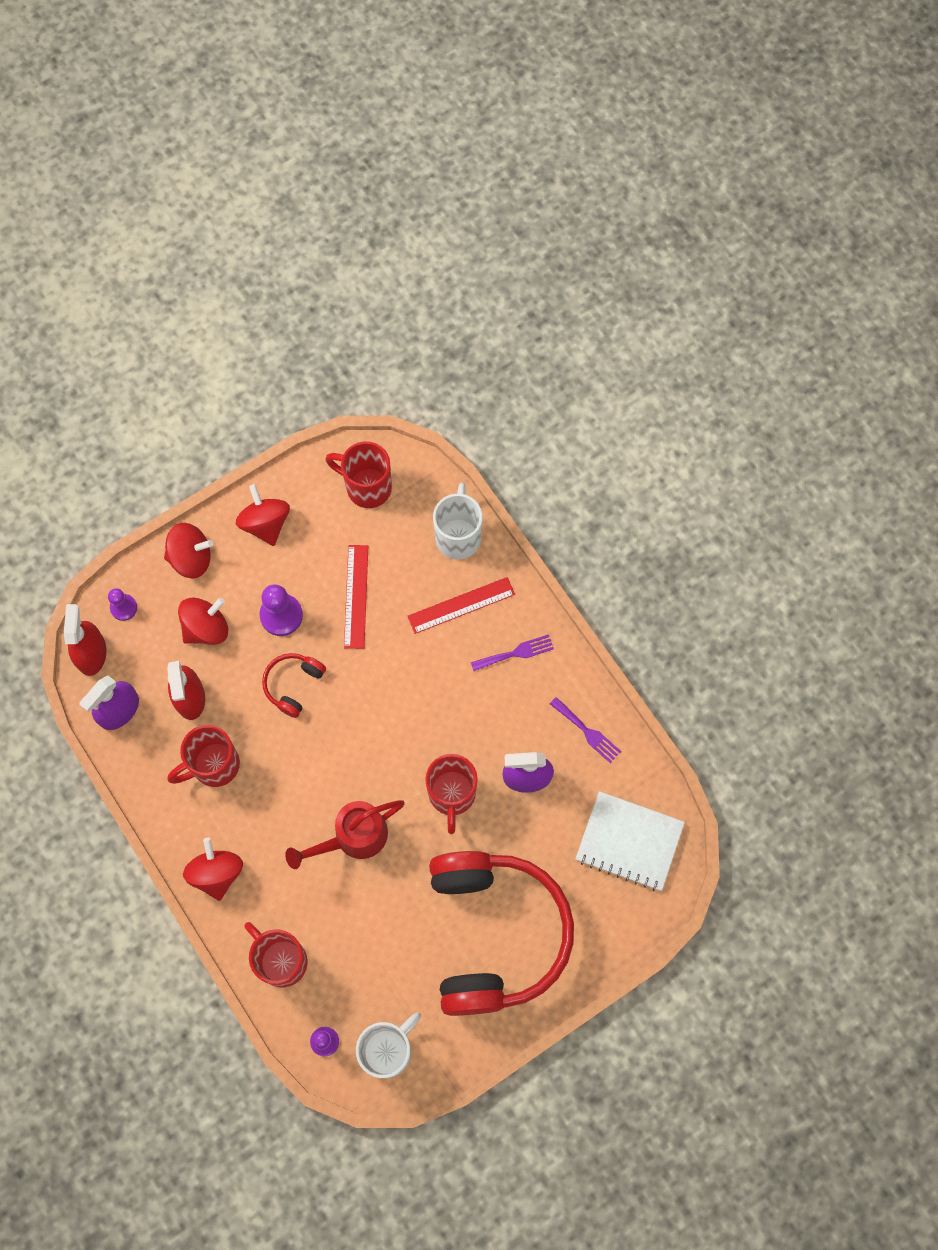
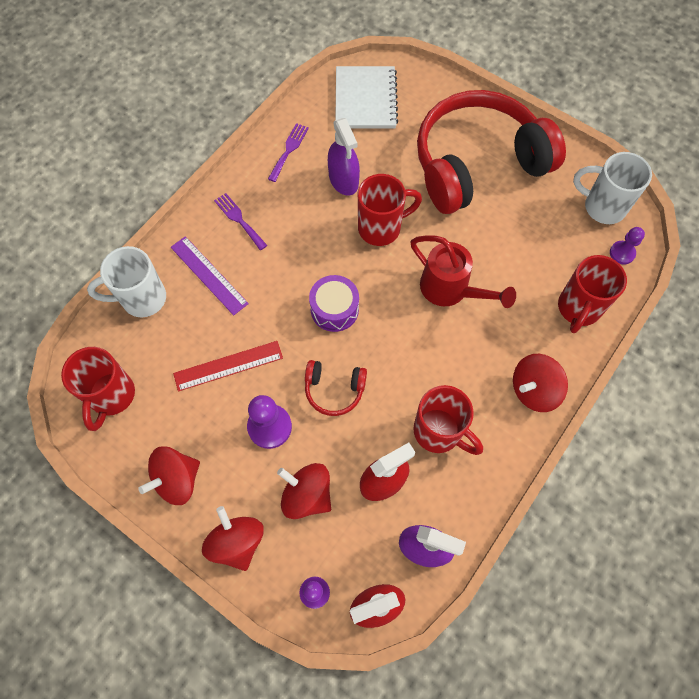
camera: 110 degrees left, 5 degrees down
red ruler [407,577,515,634] -> purple ruler [171,236,249,315]
none -> purple drum [309,275,359,332]

